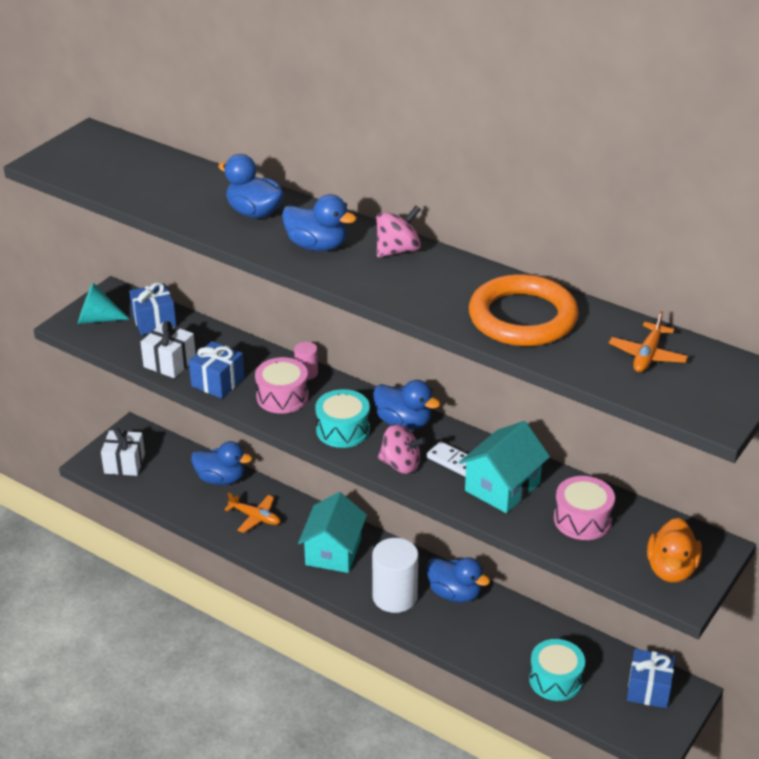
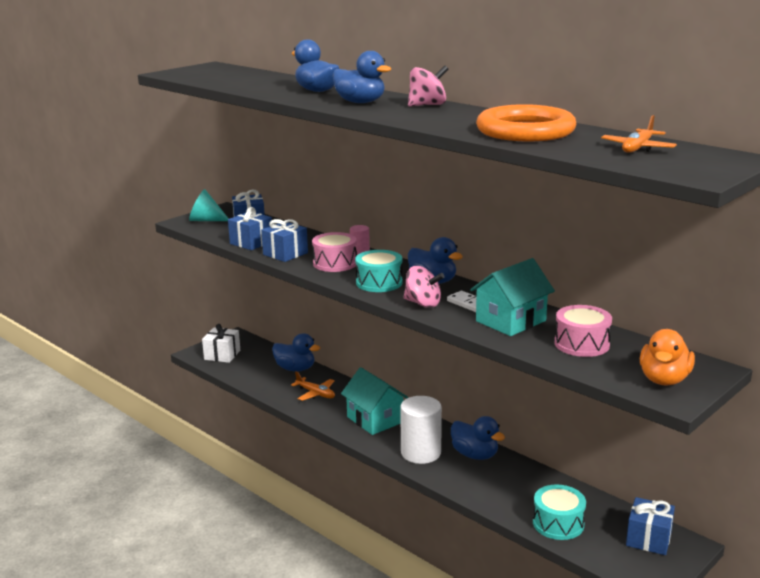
camera: 10 degrees right, 15 degrees down
white gift [140,321,196,378] -> blue gift [228,207,272,250]
turquoise house [298,492,367,573] -> turquoise house turned 60 degrees counterclockwise [341,367,409,435]

